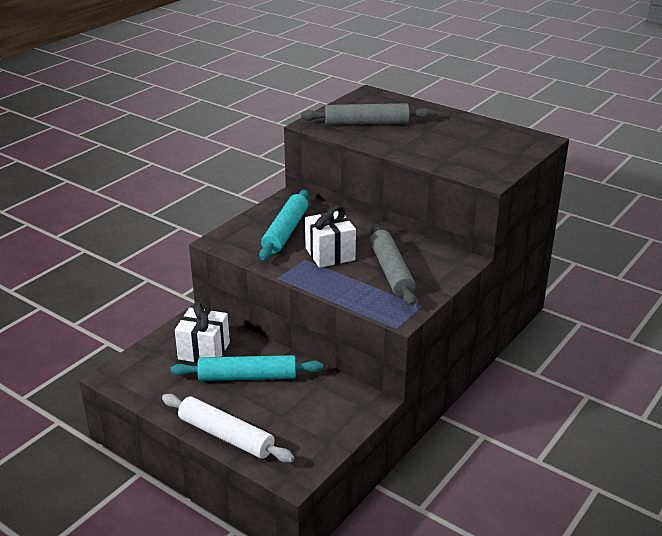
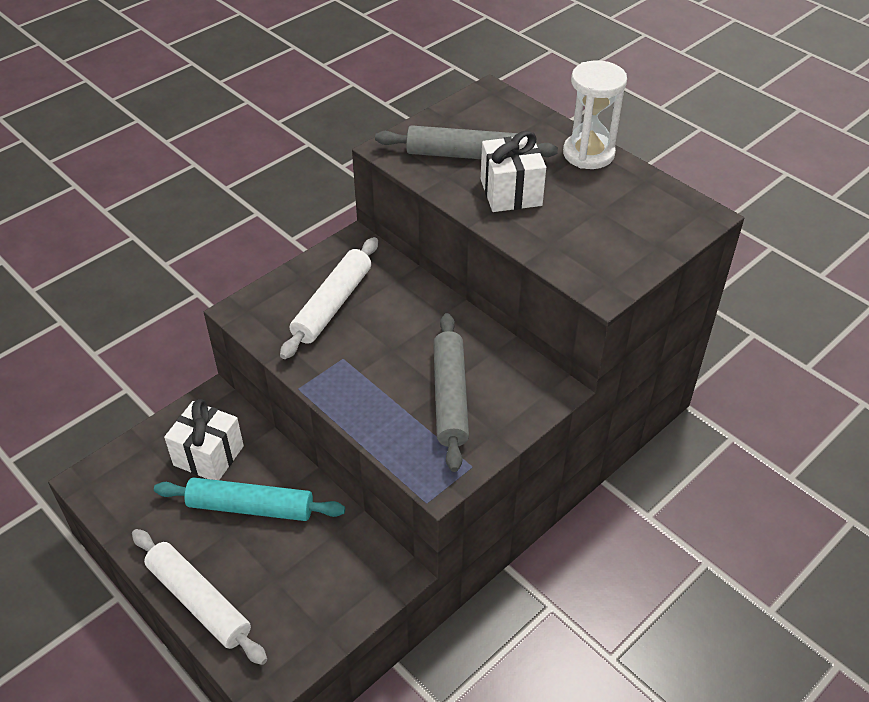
camera: 10 degrees right, 15 degrees up
turquoise rolling pin [259,190,309,260] -> white rolling pin [280,237,378,359]
white gift [305,206,356,268] -> white gift moved to [481,131,546,212]
none -> white hourglass [563,60,627,169]

